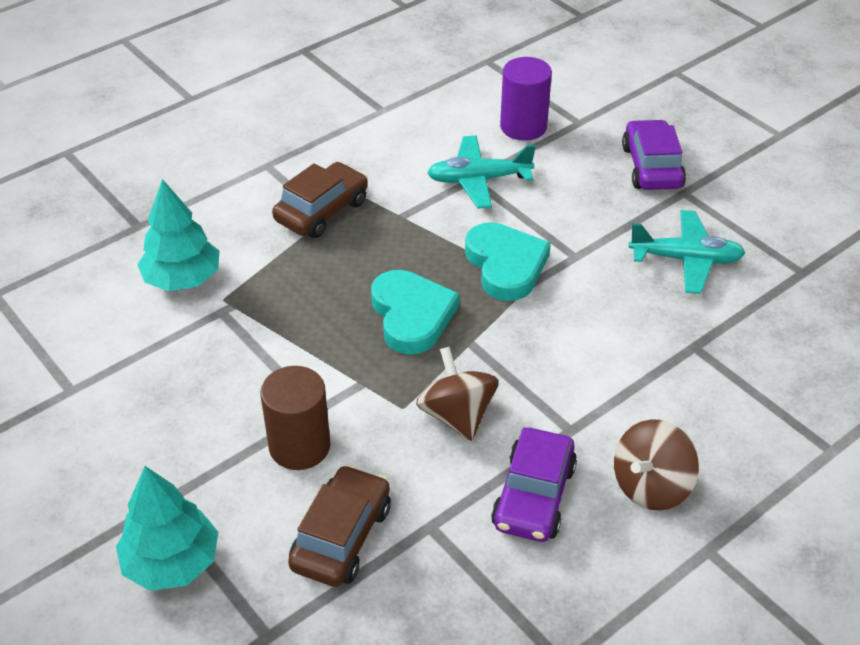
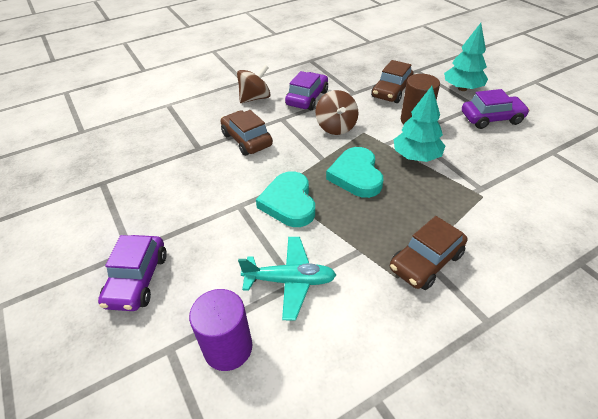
camera: 170 degrees left, 0 degrees up
turquoise tree [137,179,220,291] -> turquoise tree moved to [393,86,445,162]
turquoise plane [628,210,745,294] -> none
none -> brown car [220,110,273,156]
none -> purple car [462,89,530,129]

